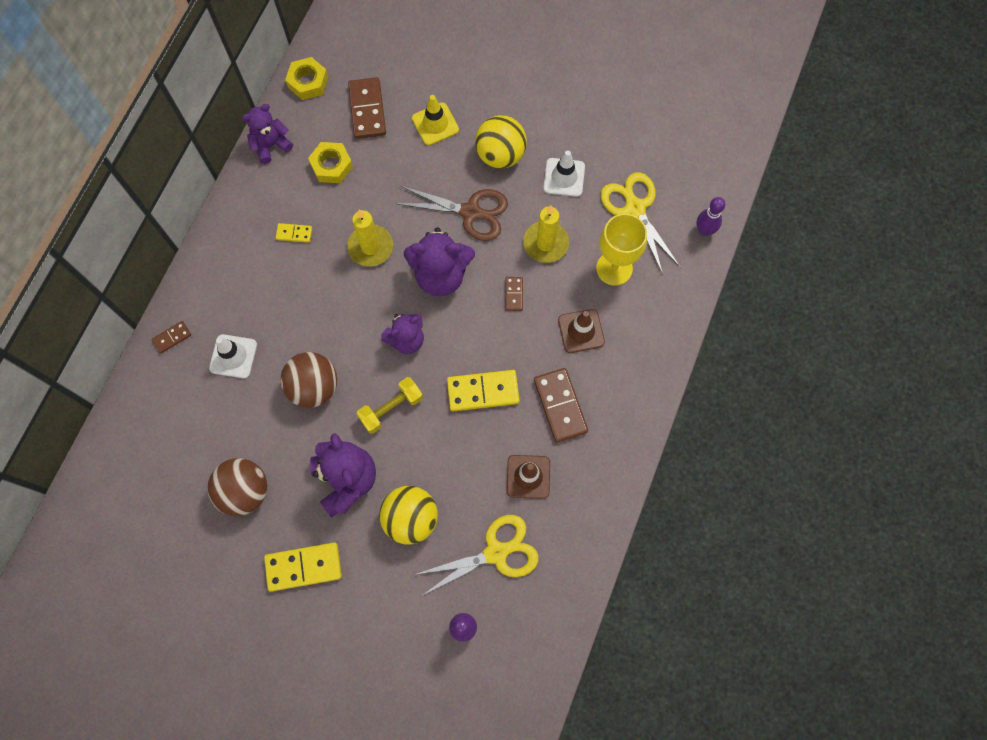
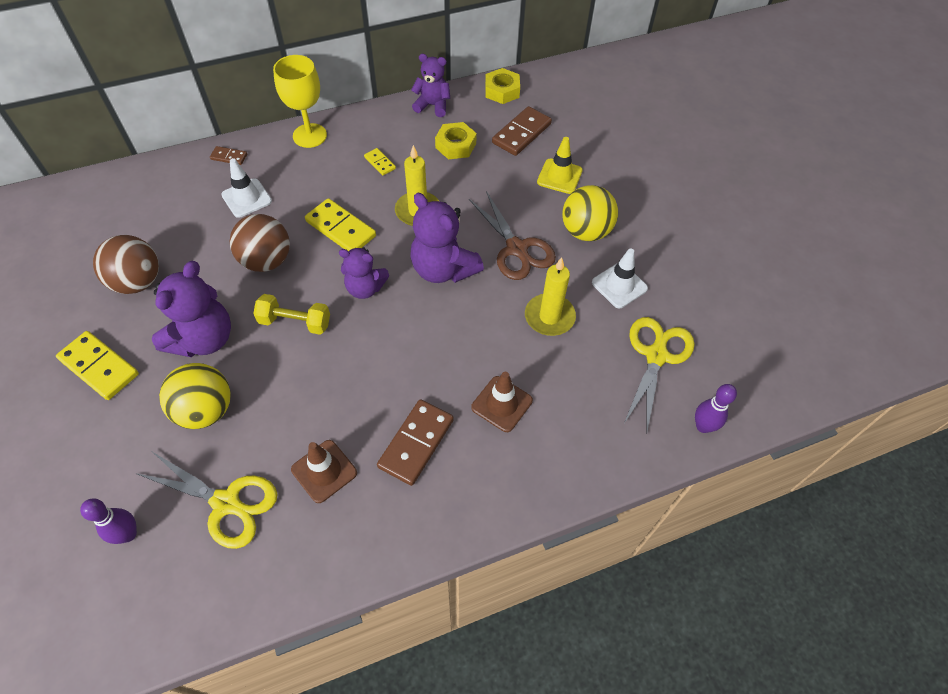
camera: 45 degrees right, 15 degrees down
yellow domino [447,370,520,411] -> yellow domino moved to [305,198,376,251]
brown domino [505,277,523,311] -> none
yellow goblet [596,213,647,286] -> yellow goblet moved to [273,55,327,148]

